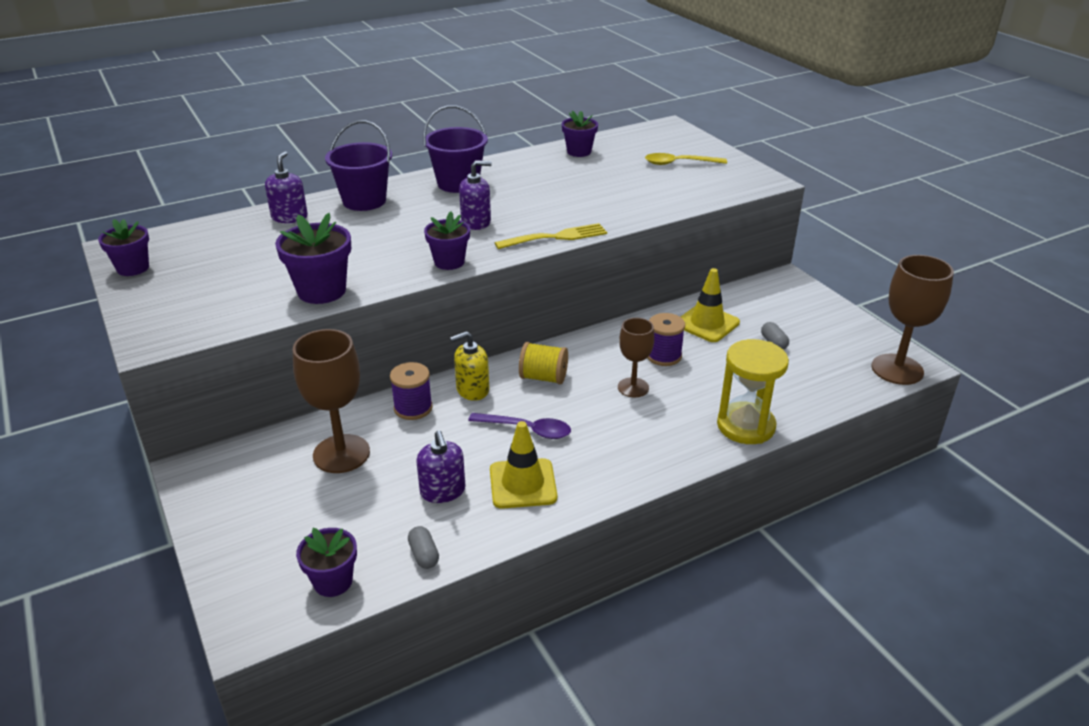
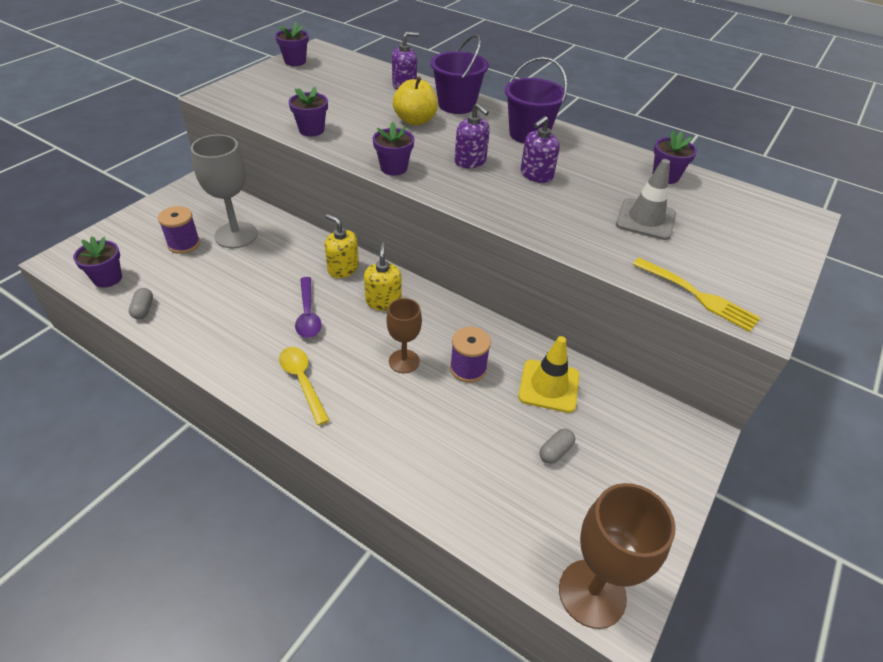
camera: 60 degrees right, 10 degrees up
purple flower pot [275,213,351,304] -> purple flower pot [289,87,328,137], size x0.66
brown goblet [293,329,370,473] -> grey goblet [191,135,258,248]
purple spool [390,362,433,420] -> purple spool moved to [158,206,200,254]
grey capsule [408,526,439,569] -> grey capsule turned 45 degrees counterclockwise [129,288,153,319]
purple soap dispenser [416,430,466,503] -> purple soap dispenser moved to [521,116,560,183]
yellow traffic cone [490,421,557,509] -> none
yellow fork [495,223,607,249] -> yellow fork moved to [633,258,760,332]
yellow spool [519,342,568,384] -> yellow soap dispenser [364,242,402,311]
yellow spoon [645,153,727,165] -> yellow spoon moved to [279,347,330,425]
yellow hourglass [717,339,789,444] -> none
none -> yellow apple [393,76,438,126]
none -> grey traffic cone [616,159,676,240]

